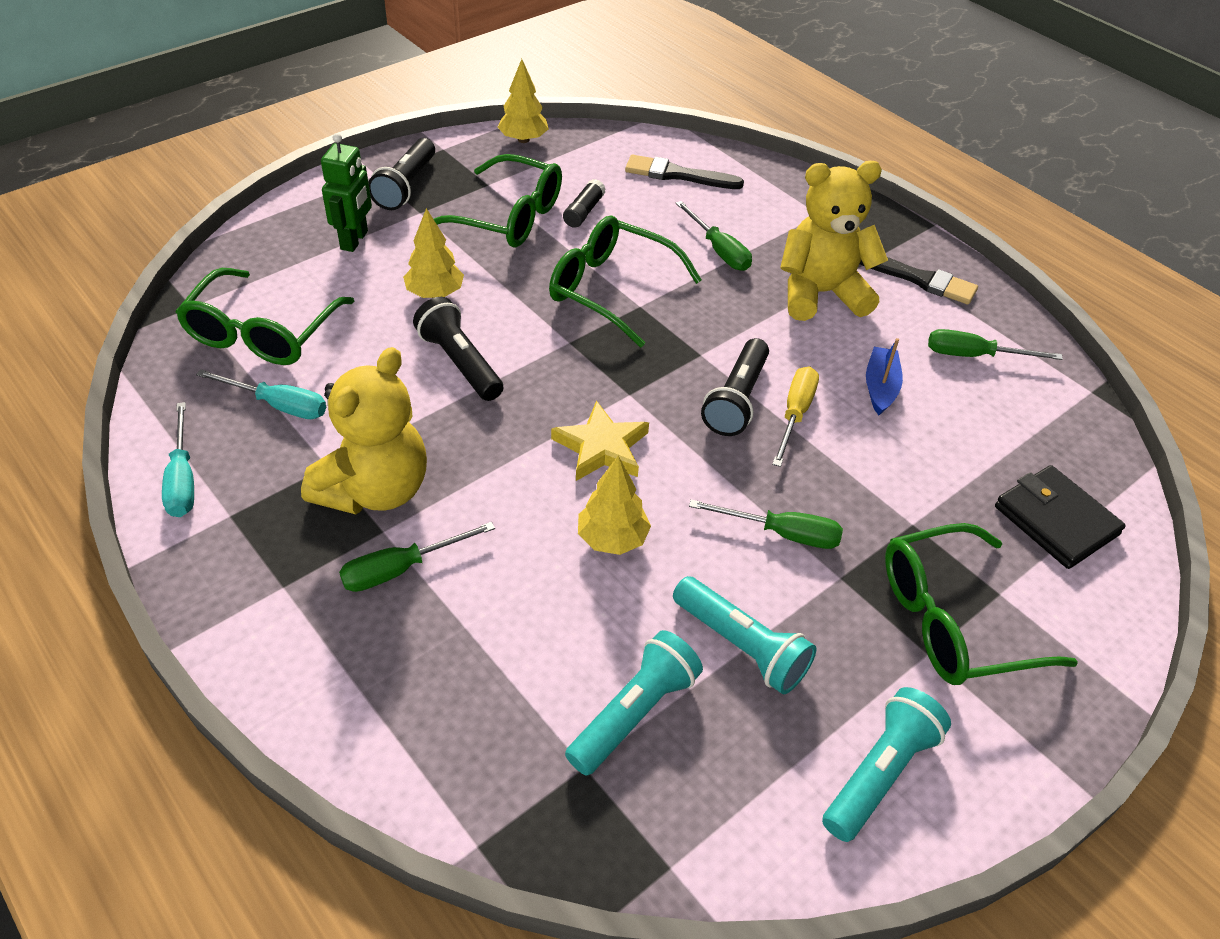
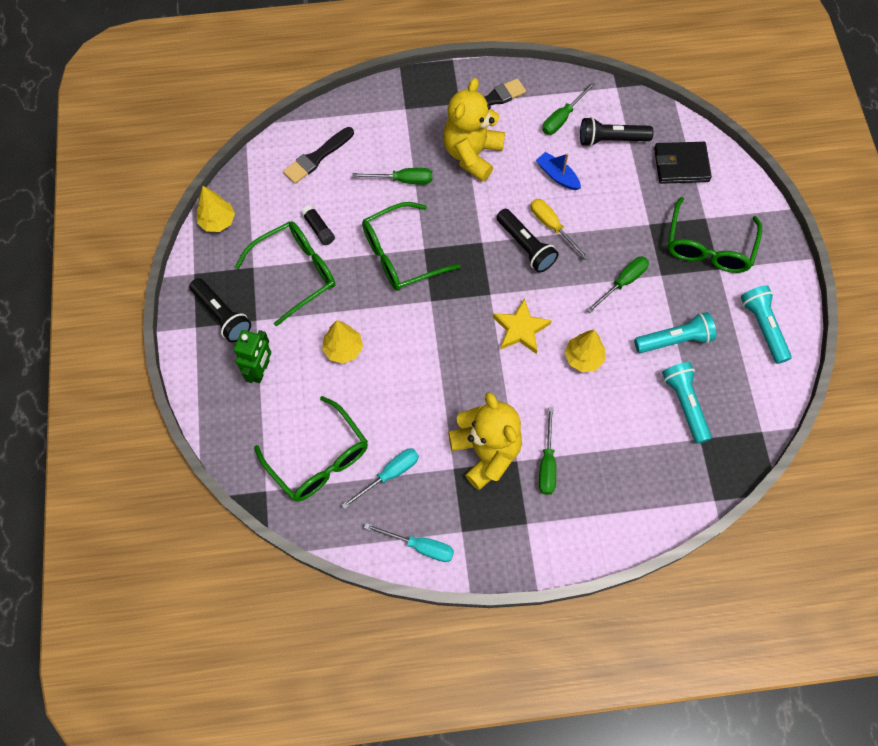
camera: 55 degrees left, 20 degrees up
green robot [321,133,372,252] -> green robot turned 60 degrees clockwise [234,330,271,383]
black flashlight [413,297,504,401] -> black flashlight moved to [580,117,654,147]

